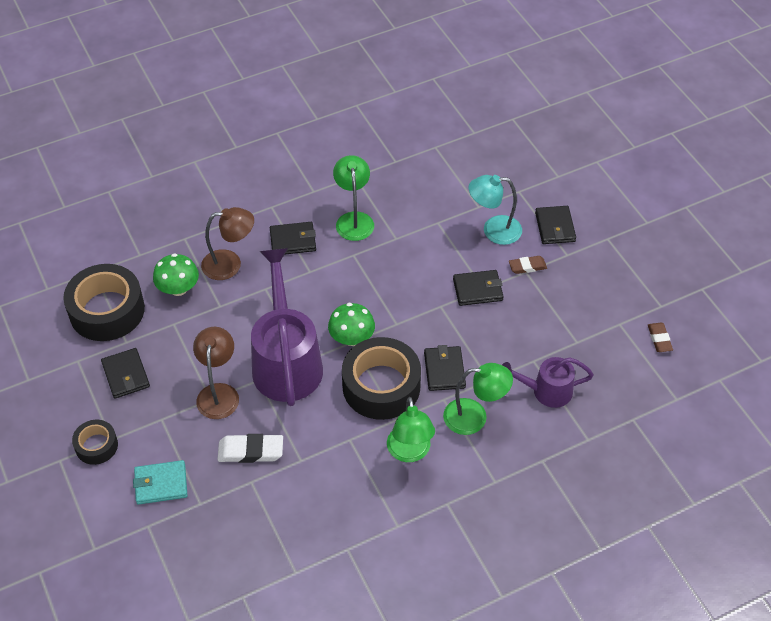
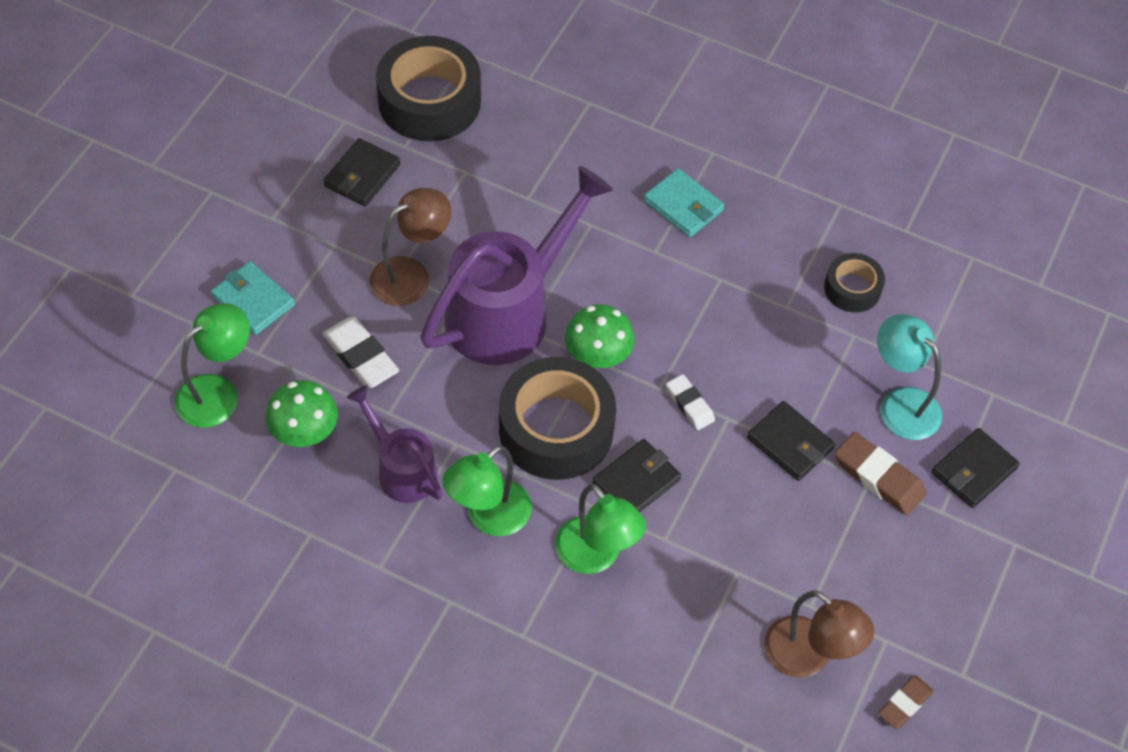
camera: 50 degrees right, 5 degrees up
black tape [72,420,118,465] -> black tape moved to [824,253,885,313]
green mushroom [153,253,199,296] -> green mushroom moved to [265,380,338,447]
brown lamp [201,207,254,280] -> brown lamp moved to [764,590,874,678]
black wallet [270,222,316,255] -> turquoise wallet [644,168,724,237]
green lamp [333,155,374,241] -> green lamp moved to [175,303,250,428]
purple watering can [502,357,594,408] -> purple watering can moved to [347,385,443,503]
brown eraser [509,256,547,274] -> brown eraser [835,432,926,515], size x1.58
none -> white eraser [666,374,715,430]

